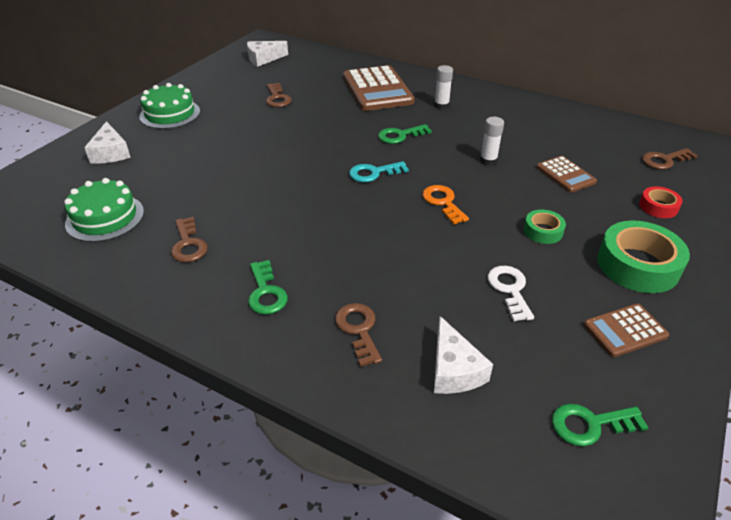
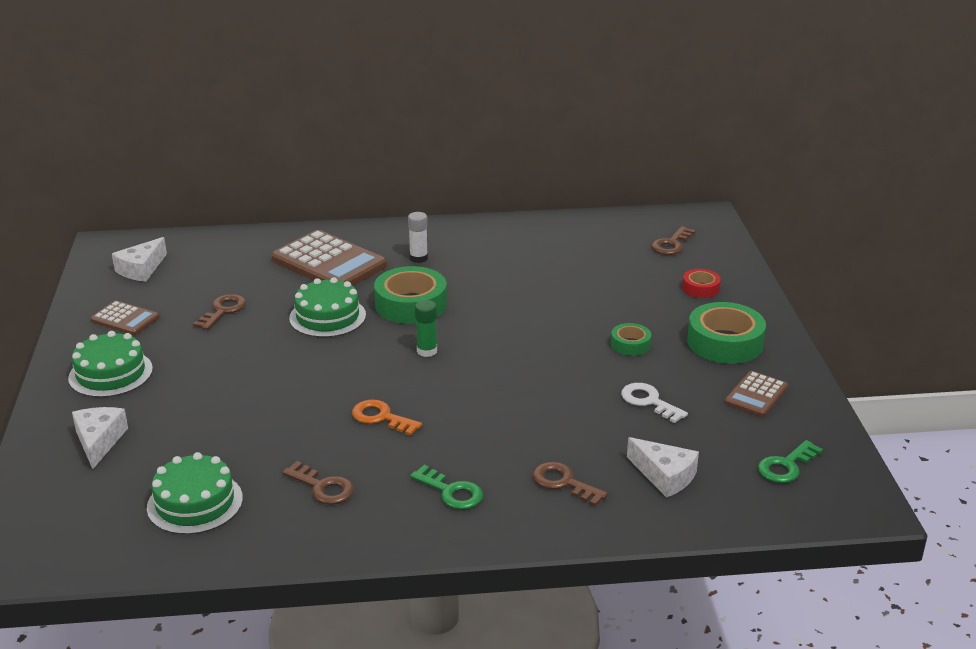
camera: 35 degrees left, 10 degrees down
white cheese [84,121,131,164] -> white cheese turned 135 degrees counterclockwise [72,407,128,469]
brown key [266,83,292,107] -> brown key turned 105 degrees counterclockwise [193,294,246,330]
turquoise key [349,161,409,182] -> green glue stick [415,300,437,357]
green key [378,124,432,144] -> green tape [374,266,447,324]
orange key [422,185,469,225] -> orange key moved to [352,400,422,436]
white glue stick [480,117,504,166] -> none
brown calculator [536,156,597,193] -> brown calculator moved to [91,301,160,335]
none -> green cake [289,277,366,338]

